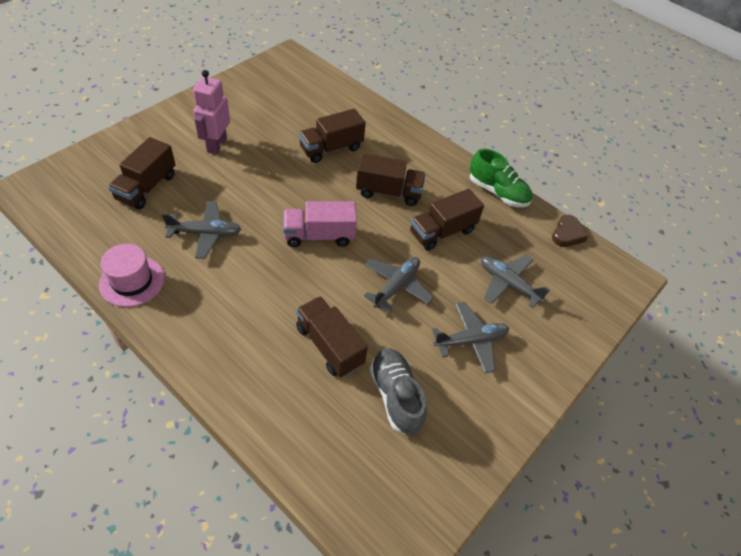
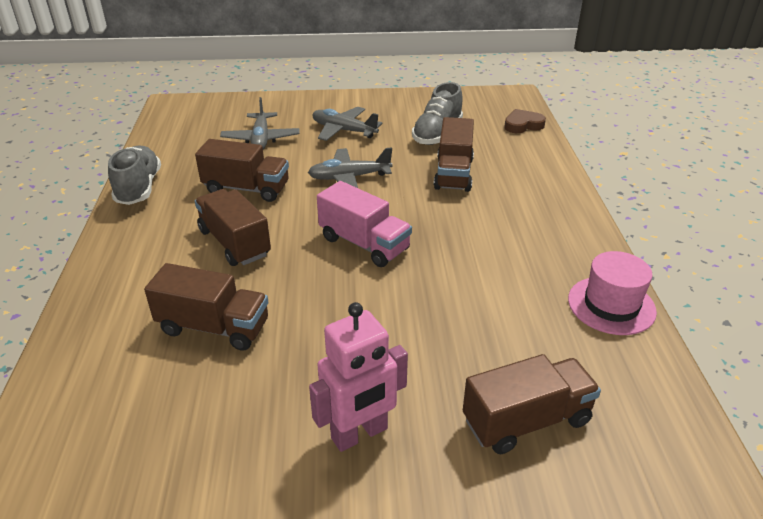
camera: 130 degrees left, 15 degrees down
grey plane [162,201,241,259] -> none
green shoe [469,149,532,207] -> grey shoe [108,146,161,205]
brown heart [552,215,588,247] -> brown heart moved to [504,109,546,133]

